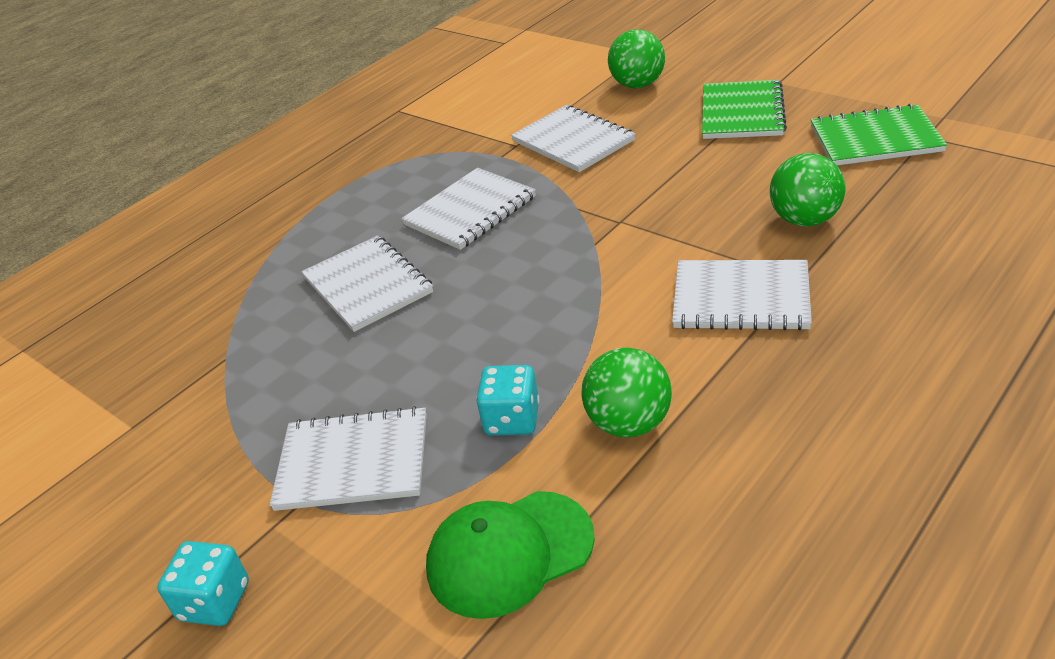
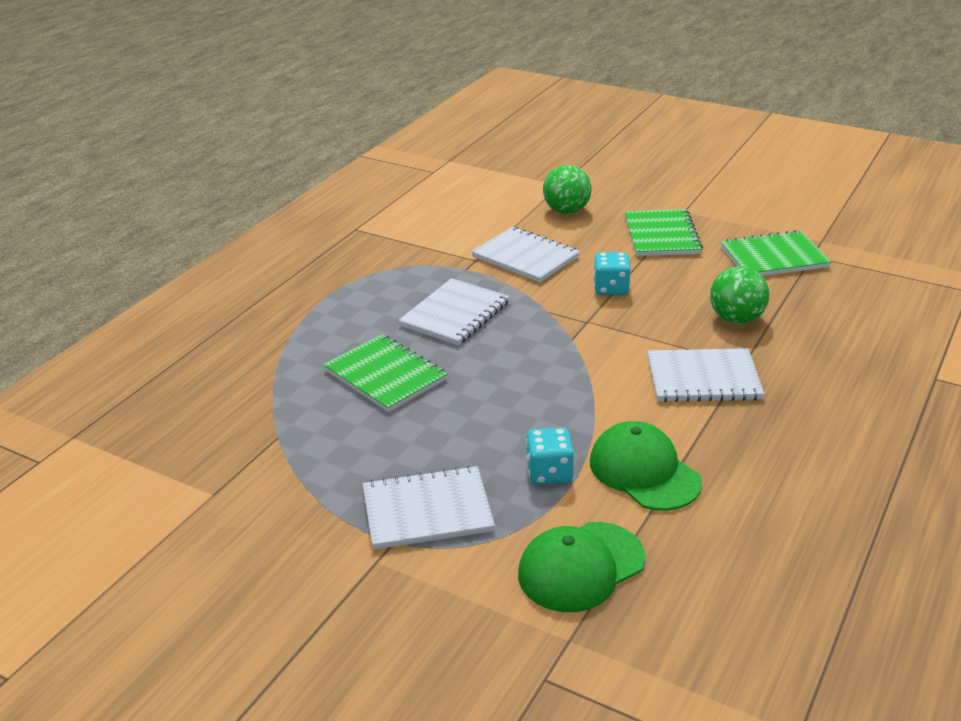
camera: 15 degrees left, 5 degrees down
turquoise dice [157,541,249,626] -> turquoise dice moved to [593,252,631,295]
white notebook [301,235,433,332] -> green notebook [323,334,448,412]
green ball [581,348,672,438] -> green cap [590,421,702,511]

